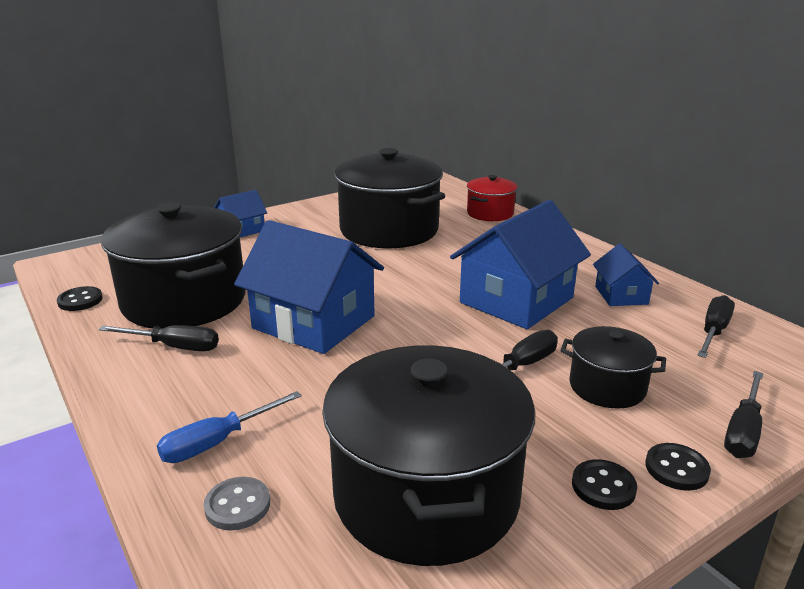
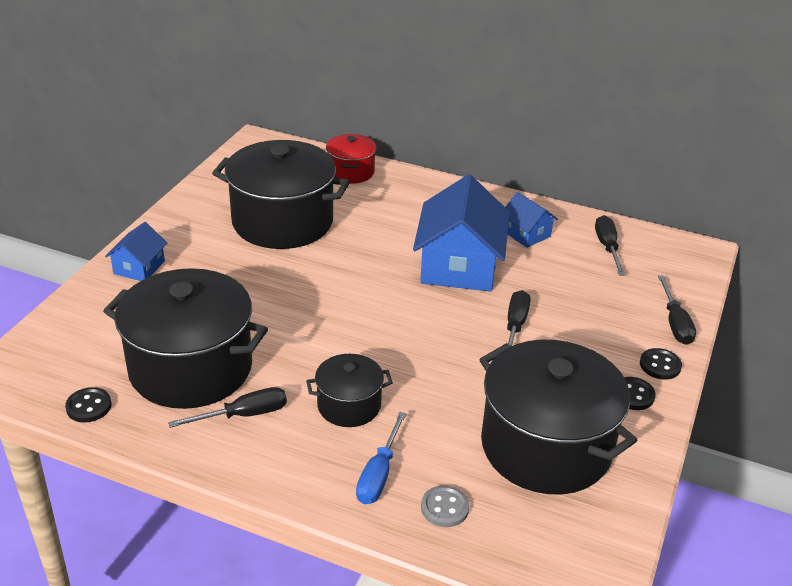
camera: 35 degrees left, 10 degrees up
blue house [234,220,384,354] -> none
black pot [560,326,666,409] -> black pot moved to [306,354,393,427]

